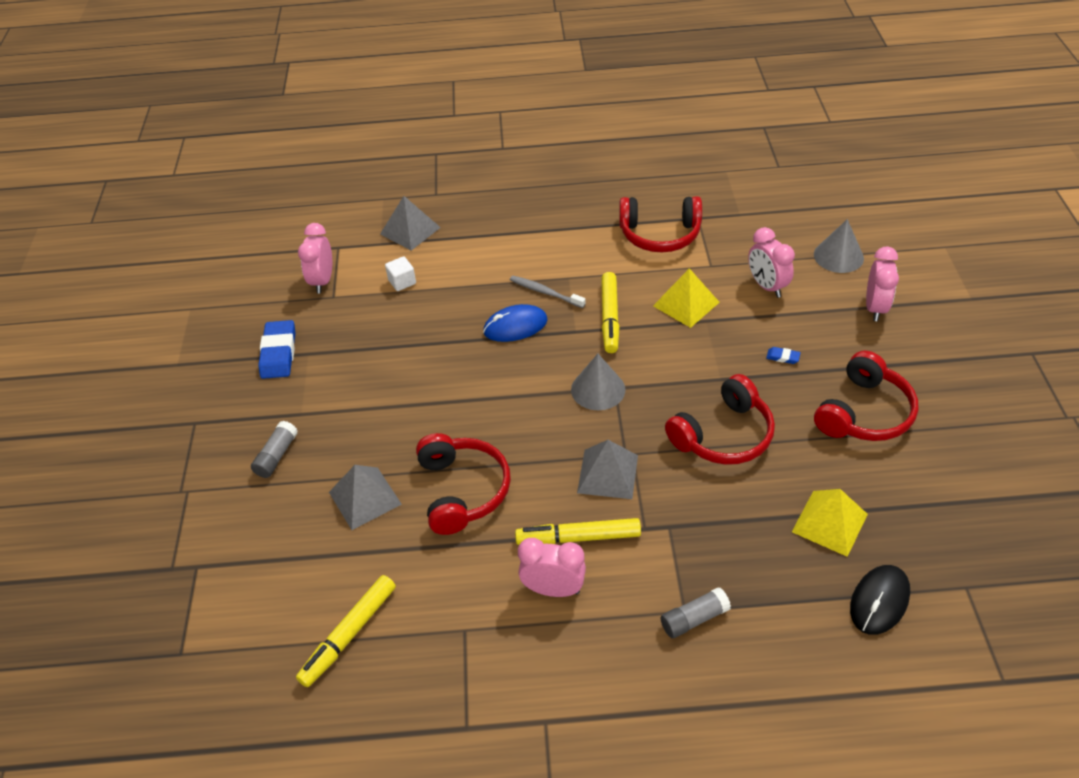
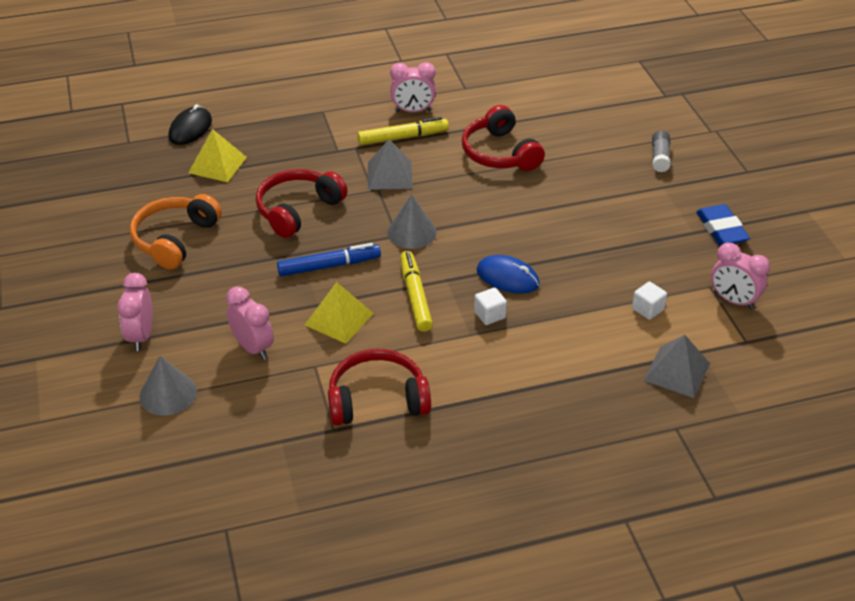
camera: 165 degrees right, 5 degrees down
yellow marker [296,575,396,687] -> none
pink clock [298,223,332,294] -> pink clock turned 135 degrees clockwise [711,243,770,310]
grey pyramid [329,465,402,530] -> none
blue mouse [483,304,548,342] -> blue mouse turned 60 degrees clockwise [477,255,540,294]
grey toothbrush [510,275,586,308] -> white cube [474,288,507,325]
grey glue stick [661,587,731,638] -> none
blue eraser [766,347,801,364] -> none
red headphones [814,351,918,441] -> orange headphones [130,194,222,269]
none -> blue marker [277,243,381,276]

